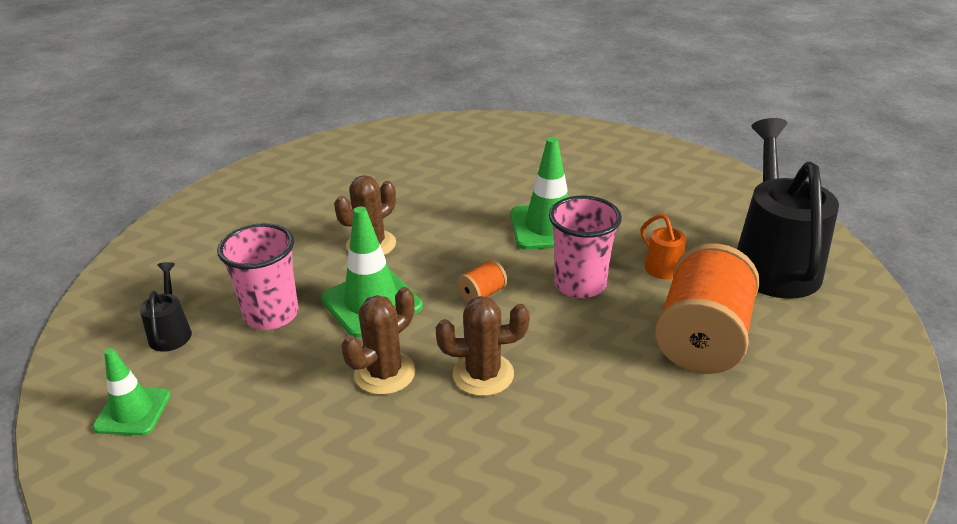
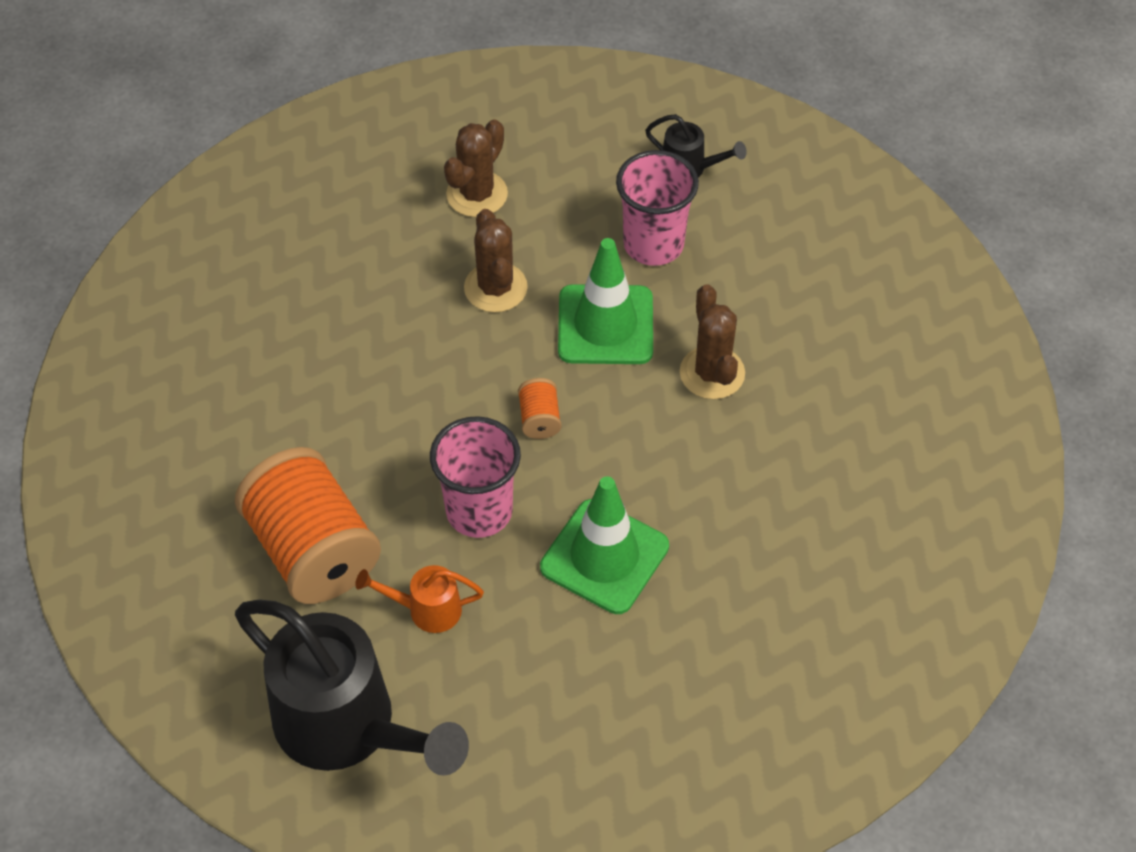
camera: 125 degrees right, 20 degrees up
green traffic cone [93,348,171,435] -> none
brown cactus [436,296,530,396] -> brown cactus moved to [444,119,508,217]

